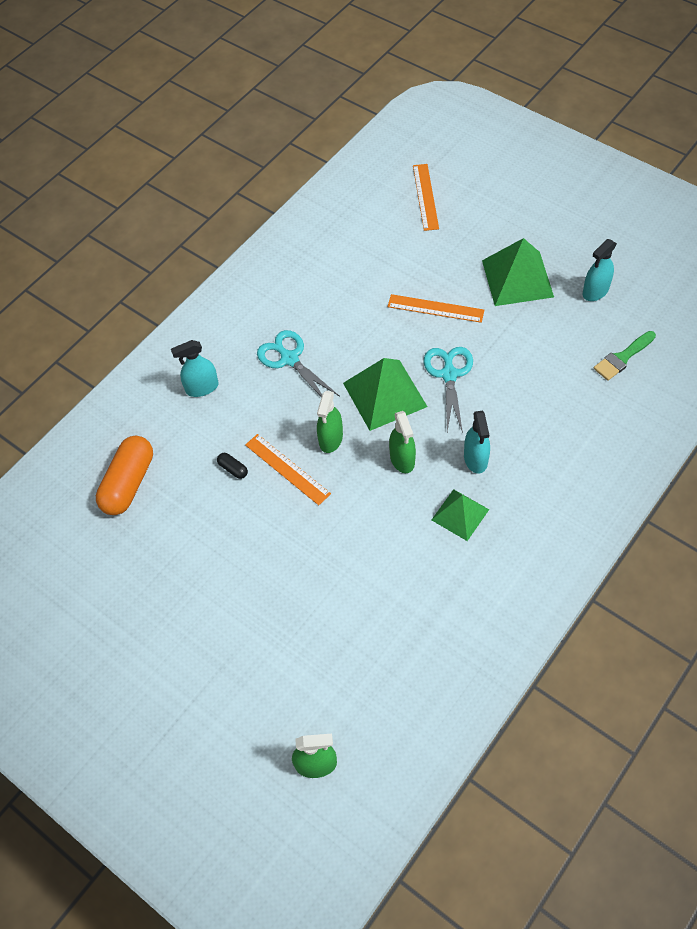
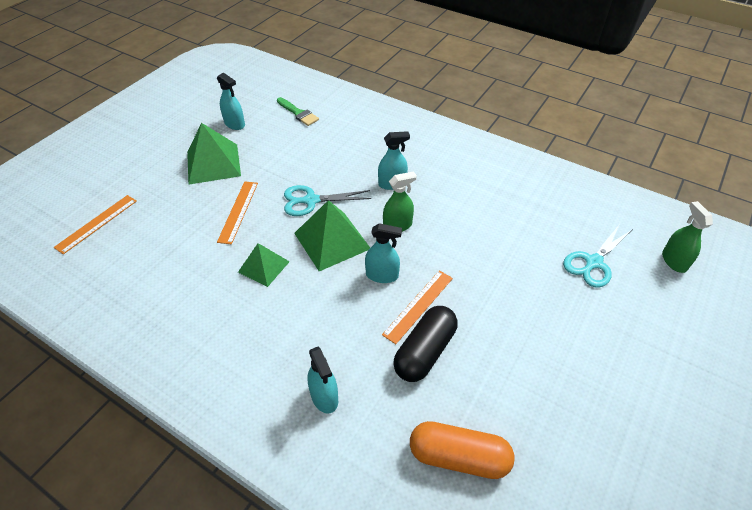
camera: 100 degrees left, 10 degrees down
black capsule [217,453,248,479] -> black capsule [393,306,458,382], size x2.39
turquoise scissors [257,330,339,397] -> turquoise scissors moved to [563,224,633,288]
green spray bottle [317,391,343,453] -> turquoise spray bottle [365,223,402,283]
orange ruler [413,164,439,231] -> orange ruler turned 45 degrees counterclockwise [54,195,137,254]
green pyramid [432,489,489,541] -> green pyramid moved to [238,243,290,287]

